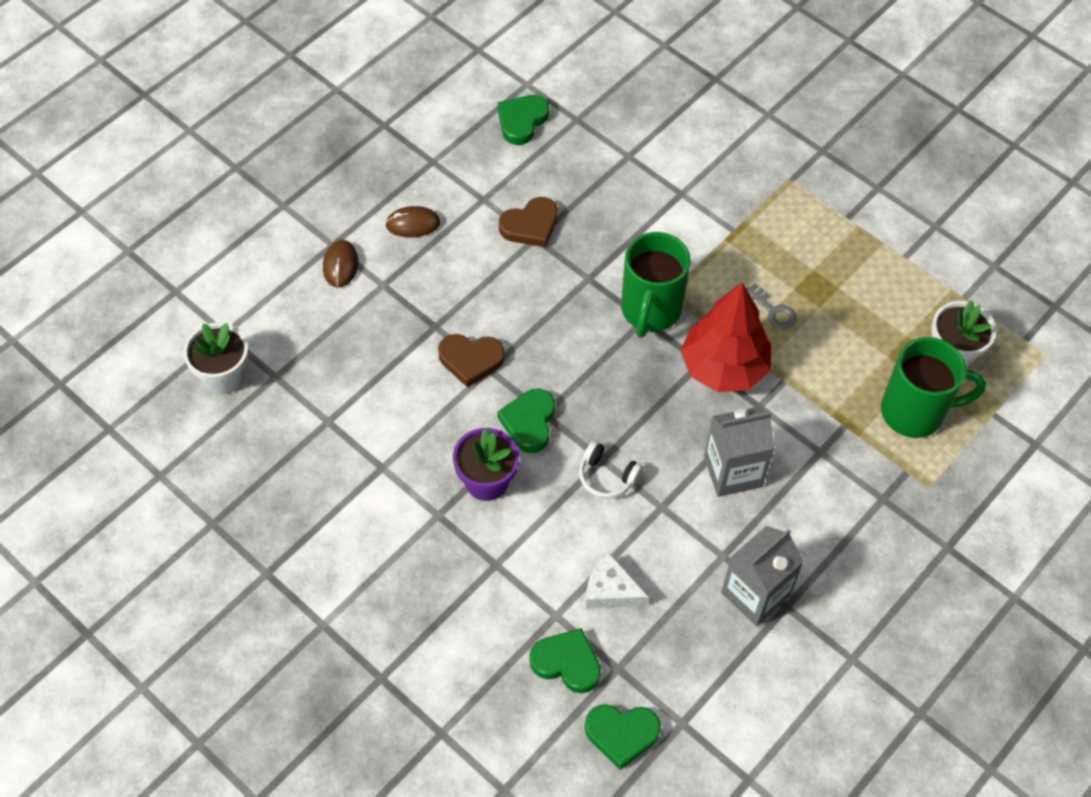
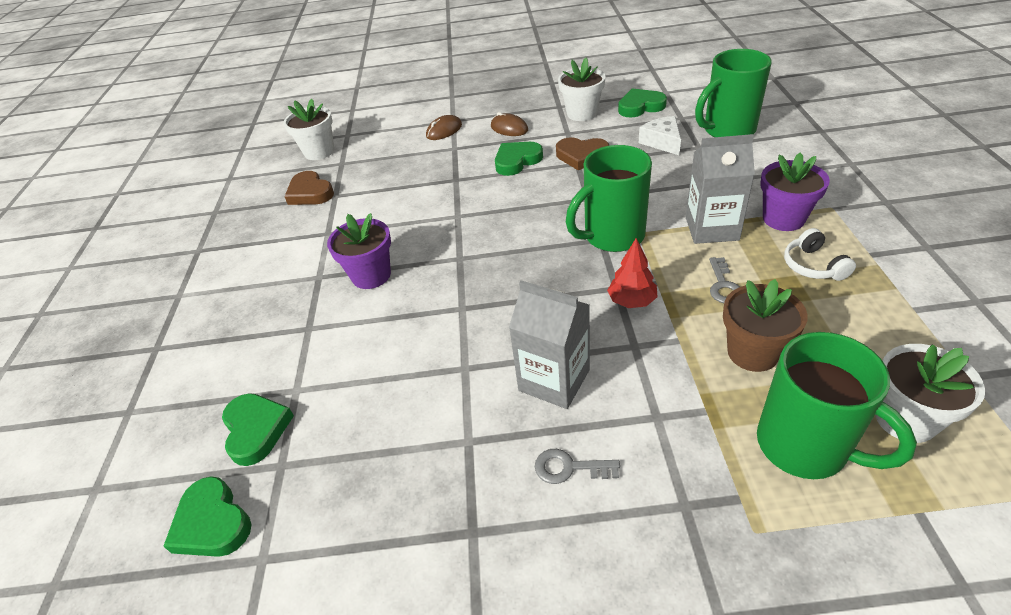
camera: 50 degrees right, 15 degrees down
brown heart [438,334,504,388] -> brown heart moved to [284,171,334,205]
green heart [497,389,555,453] -> green heart moved to [495,142,543,176]
white headphones [579,441,643,499] -> white headphones moved to [784,228,856,281]
white cheese [586,552,649,608] -> white cheese moved to [639,116,681,155]
red tree [680,282,771,392] -> red tree [607,238,657,308], size x0.50
grey carton [721,526,804,626] -> grey carton moved to [685,134,755,244]
none -> grey key [535,449,620,484]
none -> white flower pot [558,58,606,121]
none -> green mug [695,49,772,137]
none -> brown flower pot [723,279,808,372]
none -> purple flower pot [760,153,830,231]

